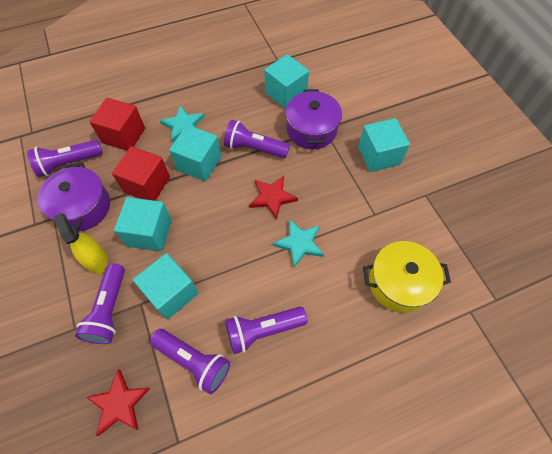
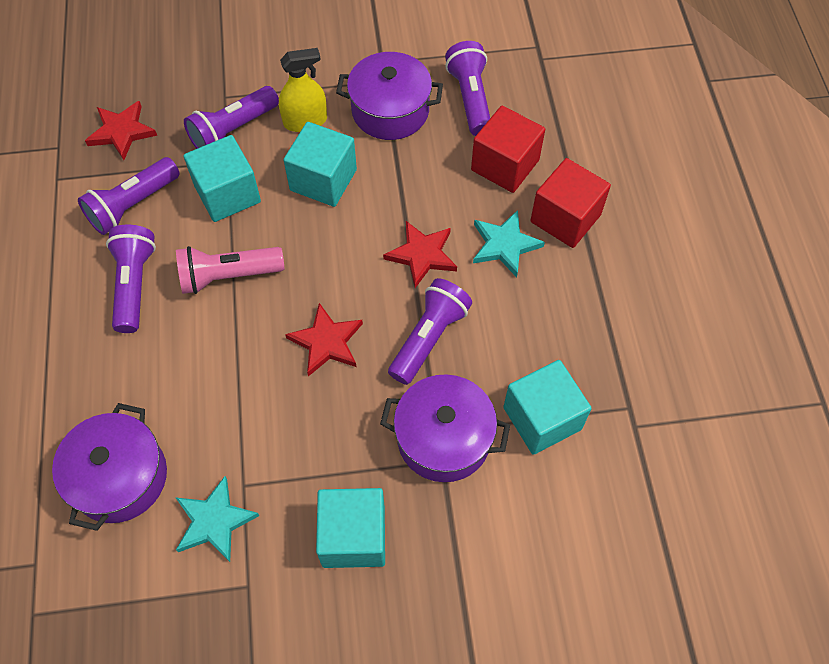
camera: 105 degrees right, 0 degrees up
purple flashlight [75,263,125,344] -> purple flashlight turned 60 degrees counterclockwise [184,86,279,149]
red cube [112,146,170,201] -> red cube moved to [530,158,611,248]
turquoise cube [169,125,221,181] -> red star [383,221,457,288]
turquoise star [273,219,324,268] -> turquoise star moved to [175,476,259,562]
yellow pot [363,241,451,313] -> purple pot [52,403,167,531]
none -> pink flashlight [176,246,284,294]

